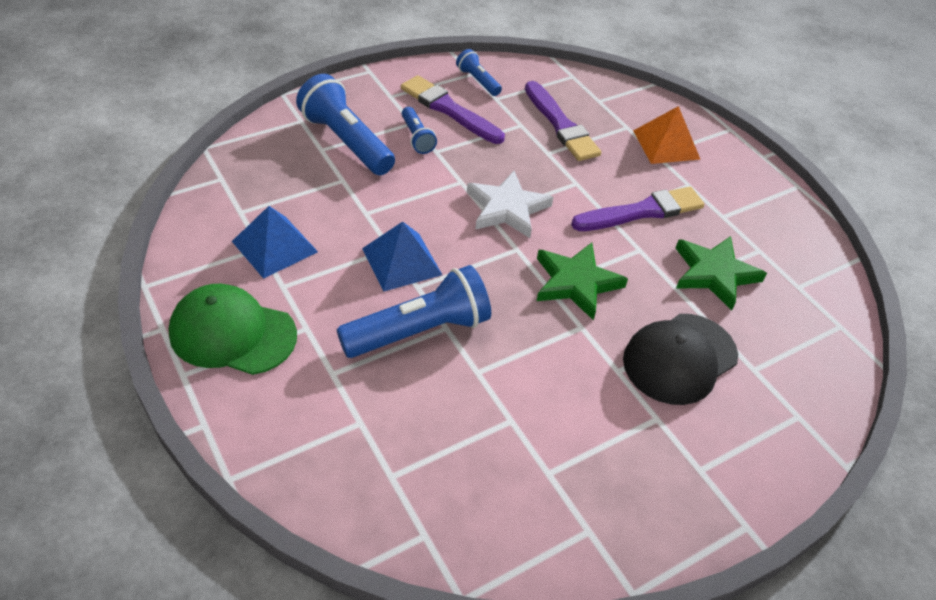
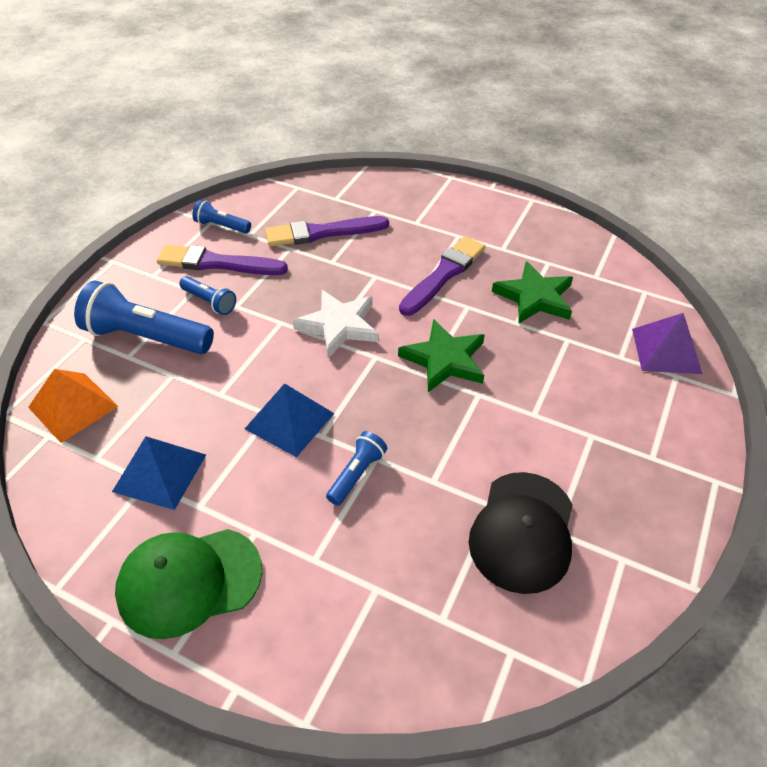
camera: 30 degrees left, 0 degrees up
blue flashlight [337,265,491,358] -> blue flashlight [326,431,387,506], size x0.52
purple brush [525,81,601,161] -> purple brush turned 135 degrees clockwise [265,216,389,246]
black cap [623,314,738,405] -> black cap moved to [469,472,573,594]
orange pyramid [633,106,700,164] -> orange pyramid moved to [28,369,118,443]
none -> purple pyramid [632,313,702,374]

